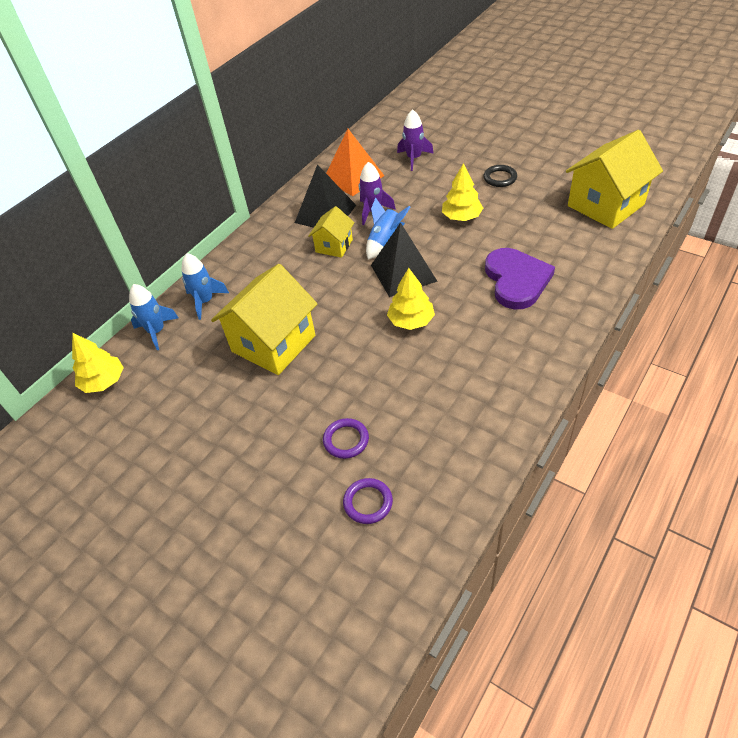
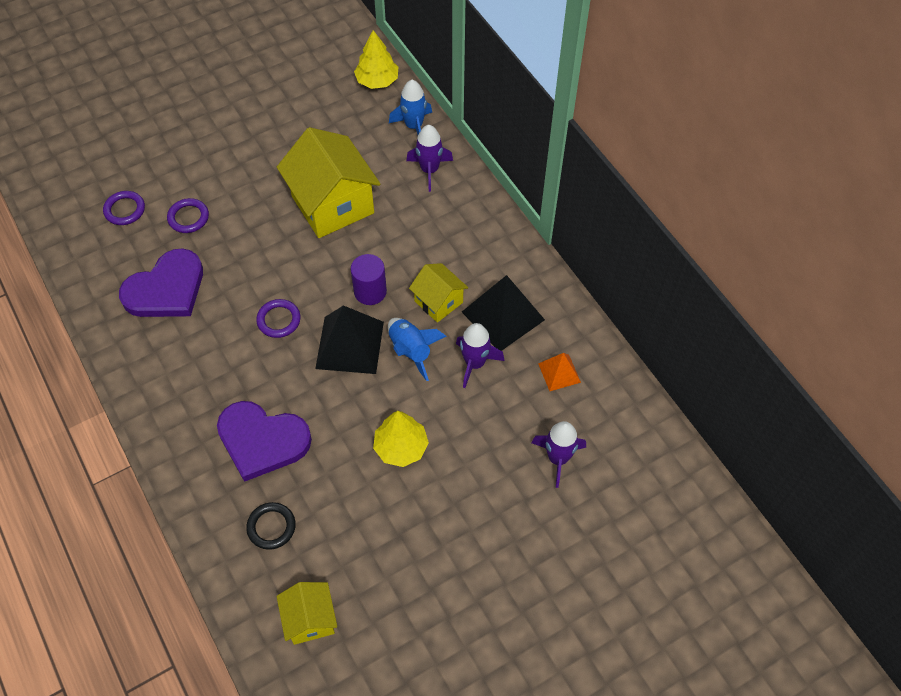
camera: 110 degrees right, 10 degrees up
blue rocket [181,253,229,320] -> purple rocket [406,125,453,192]
orange pyramid [326,129,384,196] -> orange pyramid [538,353,581,391], size x0.54
yellow tree [387,268,435,330] -> purple ring [256,299,300,338]
black ring [483,165,517,187] -> black ring moved to [246,502,296,550]
yellow house [566,130,663,229] -> yellow house [277,582,337,645], size x0.53
none -> purple heart [119,248,203,317]
none -> purple cylinder [351,254,387,305]

